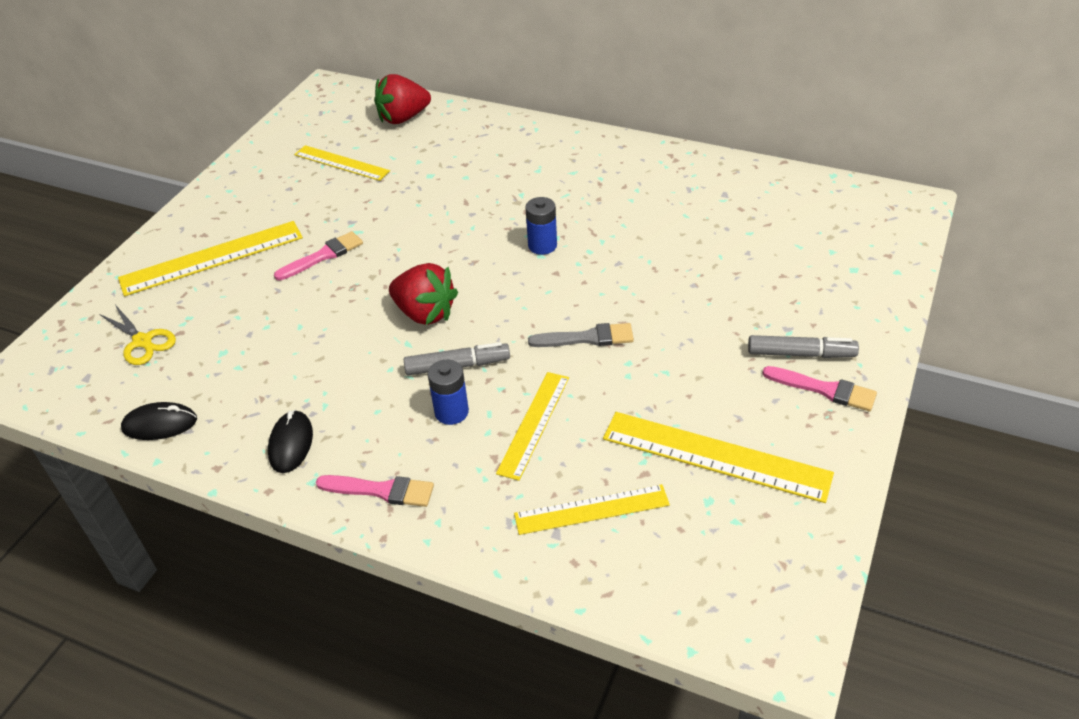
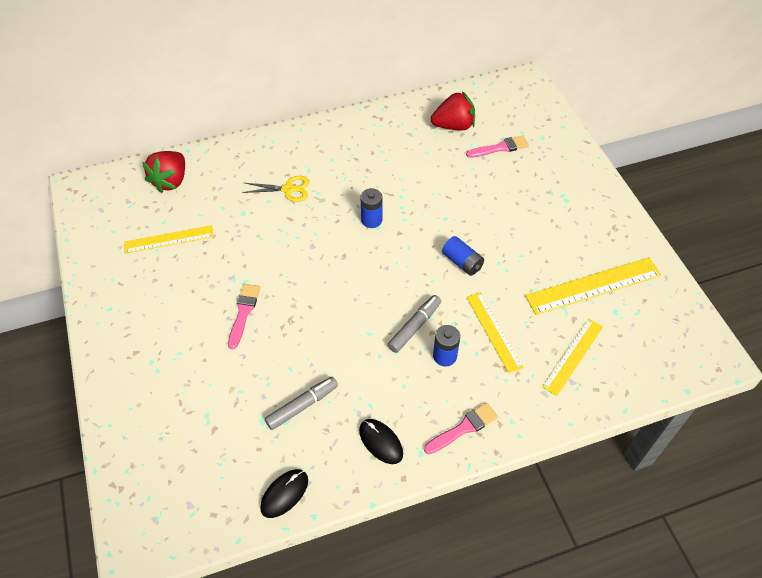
camera: 45 degrees left, 10 degrees up
yellow scissors [99,305,176,365] -> yellow scissors moved to [242,176,309,202]
yellow ruler [118,221,303,296] -> none
red strawberry [389,263,458,325] -> red strawberry moved to [431,91,475,131]
grey brush [528,323,634,347] -> blue battery [442,236,484,276]
grey marker [748,335,859,358] -> grey marker moved to [265,377,338,430]
pink brush [762,366,877,411] -> pink brush moved to [466,135,529,158]

